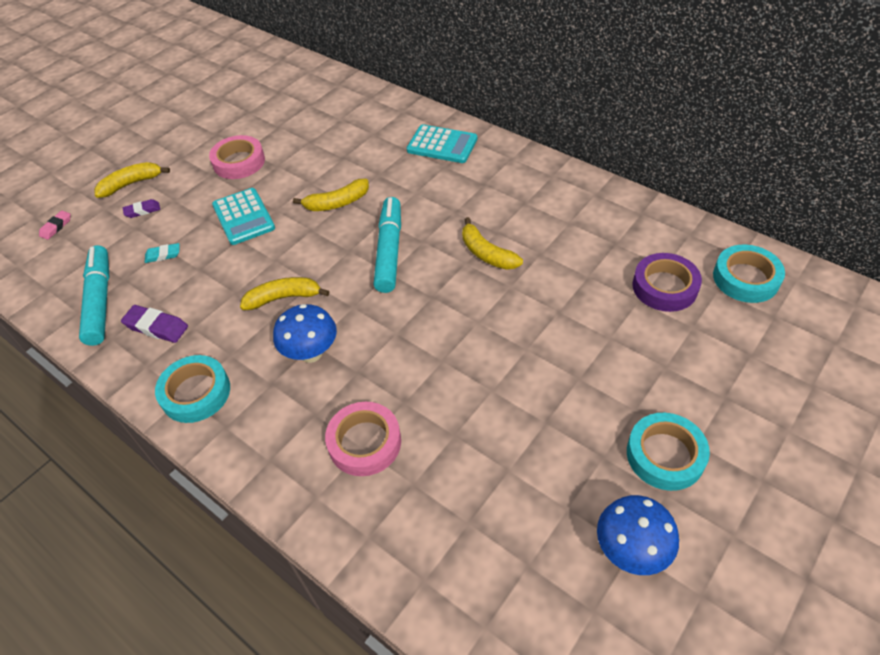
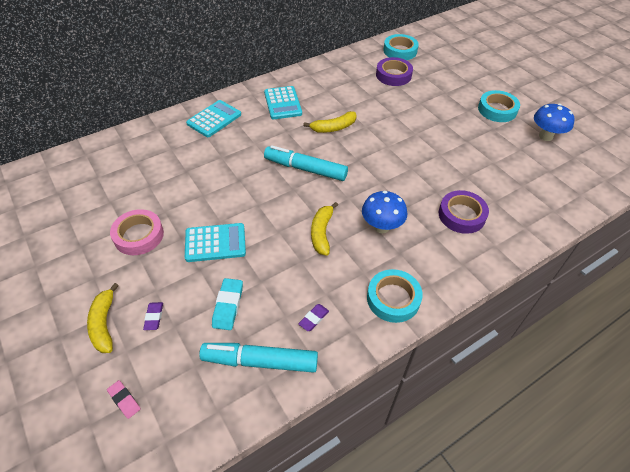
camera: 75 degrees left, 0 degrees up
purple eraser [121,305,188,343] -> purple eraser [298,304,329,331], size x0.64
turquoise eraser [145,243,180,263] -> turquoise eraser [212,278,243,330], size x1.57
yellow banana [293,179,369,211] -> none
pink tape [325,402,401,476] -> purple tape [438,190,489,234]
none -> turquoise calculator [264,86,302,119]

